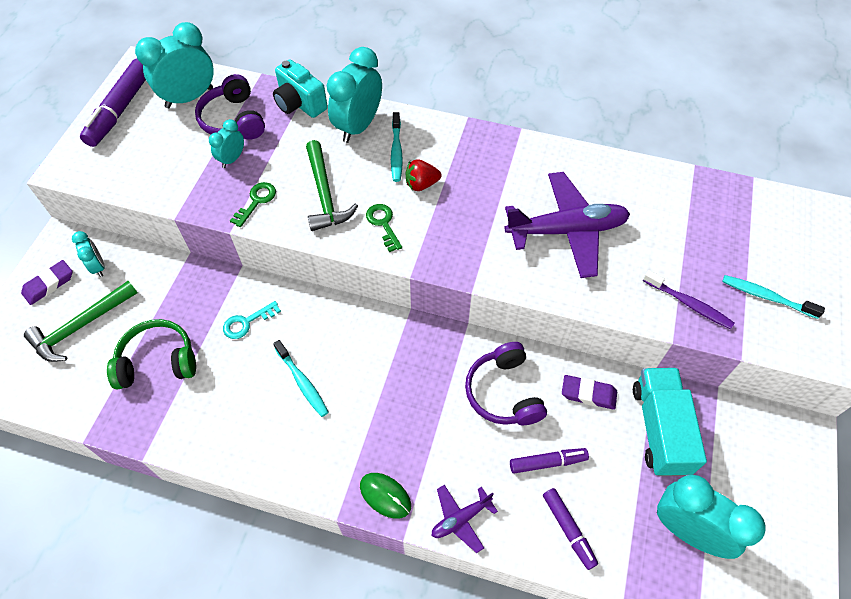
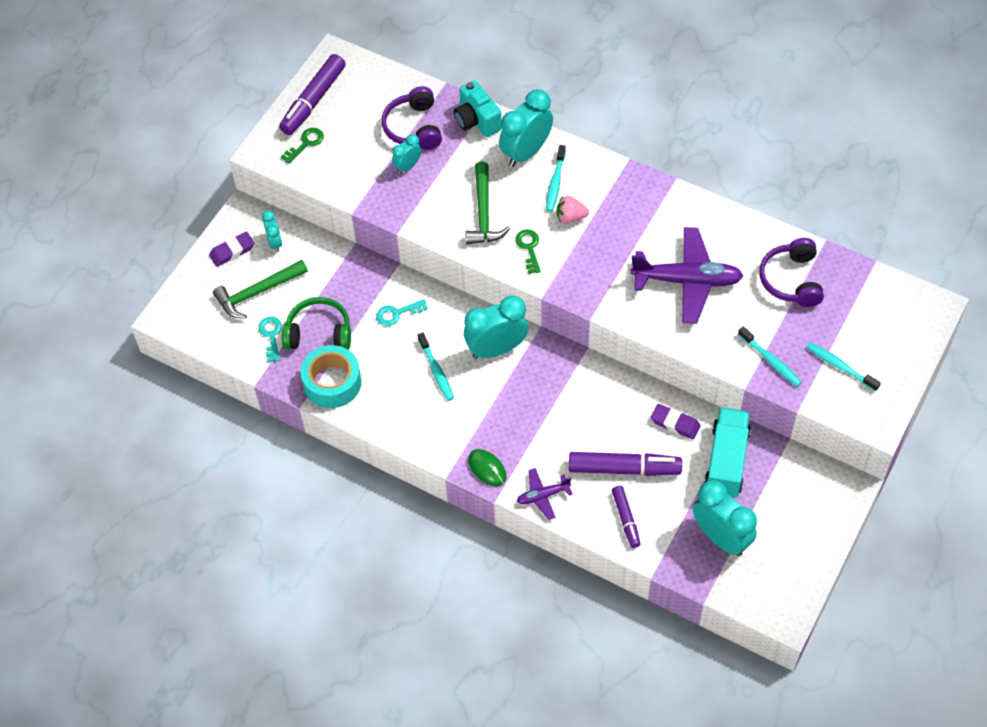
camera: 15 degrees right, 0 degrees up
turquoise clock [135,22,214,108] -> turquoise clock moved to [464,295,528,359]
green key [230,182,276,227] -> green key moved to [281,128,324,164]
red strawberry [405,160,441,191] -> pink strawberry [557,196,589,224]
purple headphones [465,342,547,425] -> purple headphones moved to [759,238,824,307]
purple marker [510,448,589,474] -> purple marker [569,452,682,476], size x1.73
purple toothbrush [643,270,735,329] -> turquoise toothbrush [738,326,802,387]
none -> turquoise key [258,317,282,362]
none -> turquoise tape [301,345,362,408]

